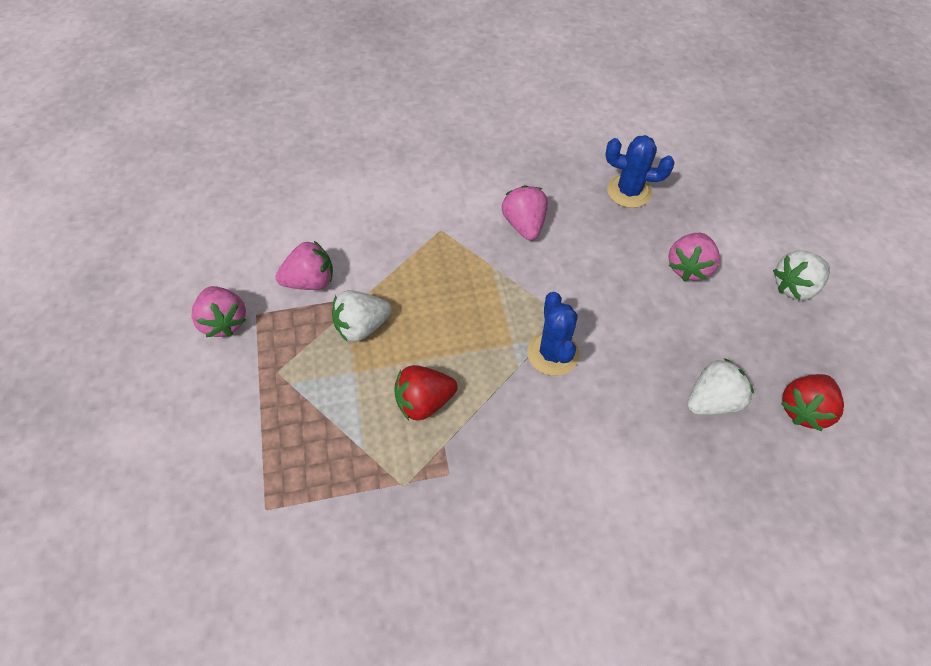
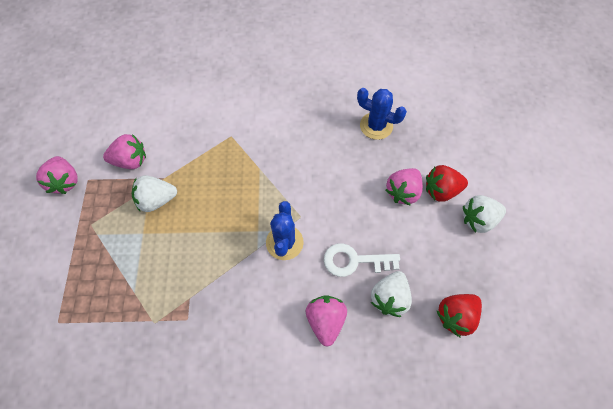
camera: 10 degrees right, 5 degrees up
red strawberry [394,365,458,420] -> red strawberry moved to [426,165,468,202]
pink strawberry [502,185,548,240] -> pink strawberry moved to [306,296,347,347]
white strawberry [687,358,754,415] -> white strawberry turned 135 degrees clockwise [371,271,412,317]
none -> white key [323,243,400,277]

